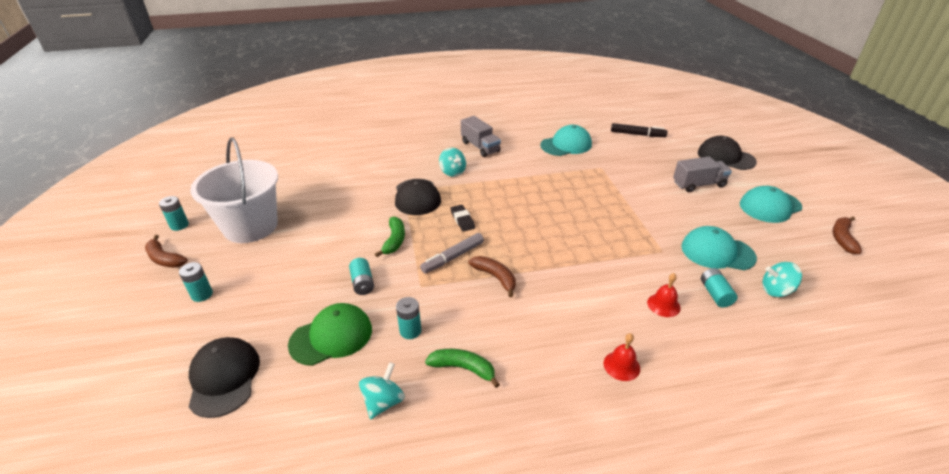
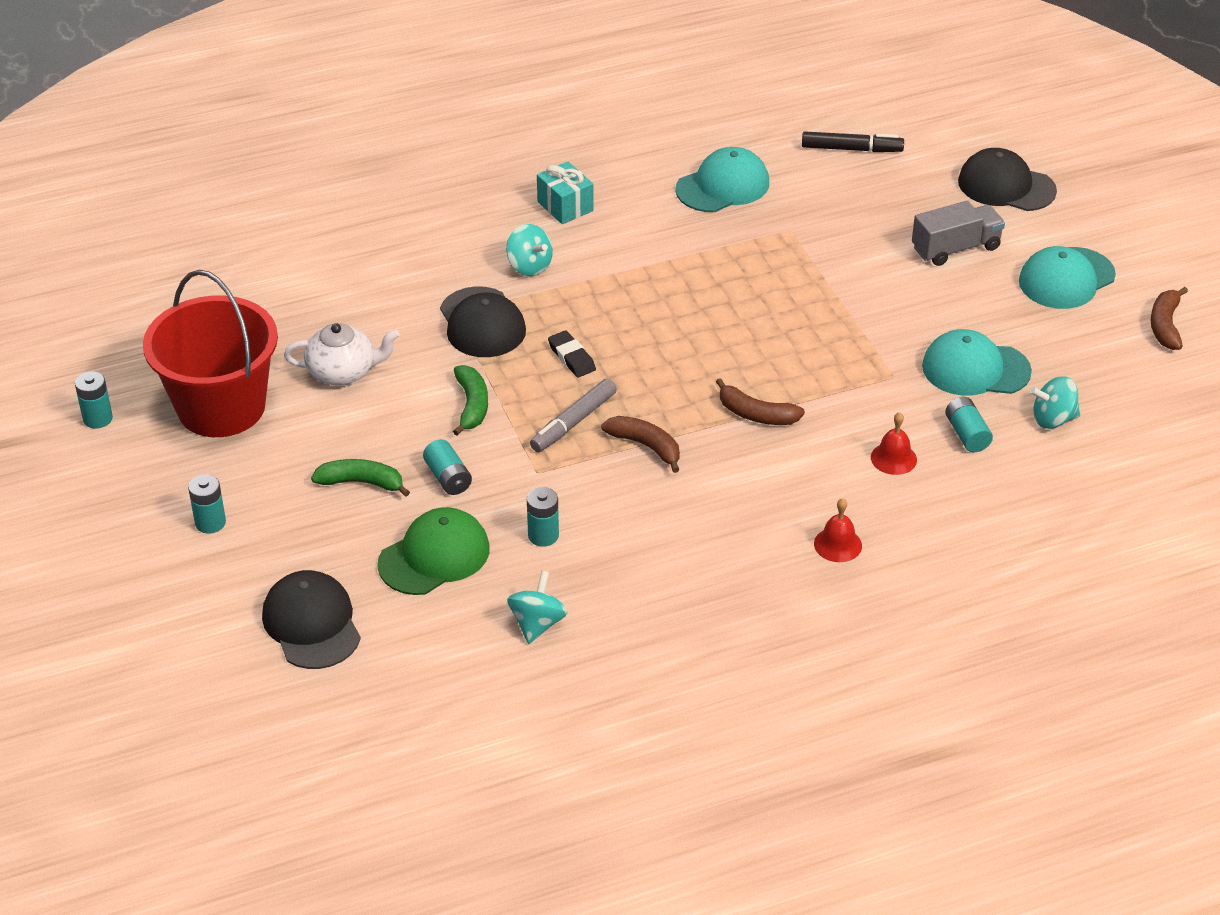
camera: 10 degrees left, 5 degrees up
brown banana [145,235,188,268] -> brown banana moved to [716,378,805,425]
white bucket [190,138,278,243] -> red bucket [143,270,278,437]
green banana [425,349,500,388] -> green banana moved to [311,459,410,497]
grey truck [461,116,501,157] -> turquoise gift [537,162,594,224]
none -> white teapot [284,323,400,386]

